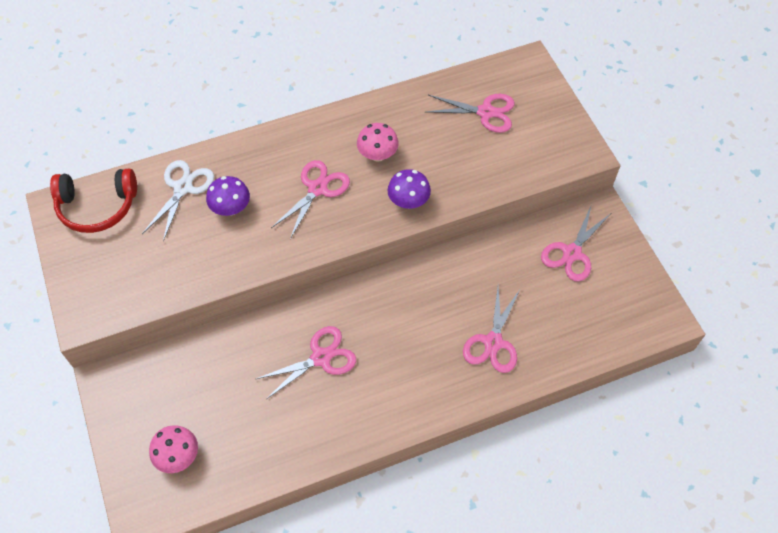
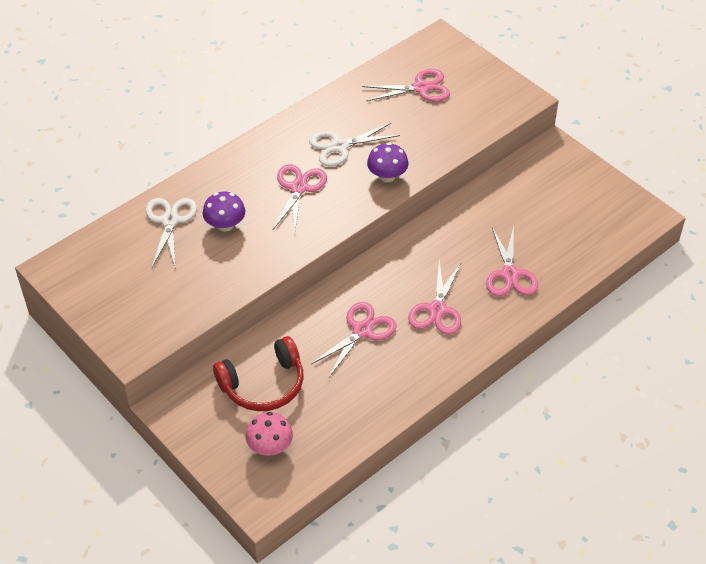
camera: 20 degrees left, 10 degrees down
red headphones [50,168,137,233] -> red headphones moved to [213,336,304,411]
pink mushroom [357,123,399,162] -> white scissors [309,122,400,166]
pink scissors [541,204,610,282] -> pink scissors moved to [408,261,461,335]

